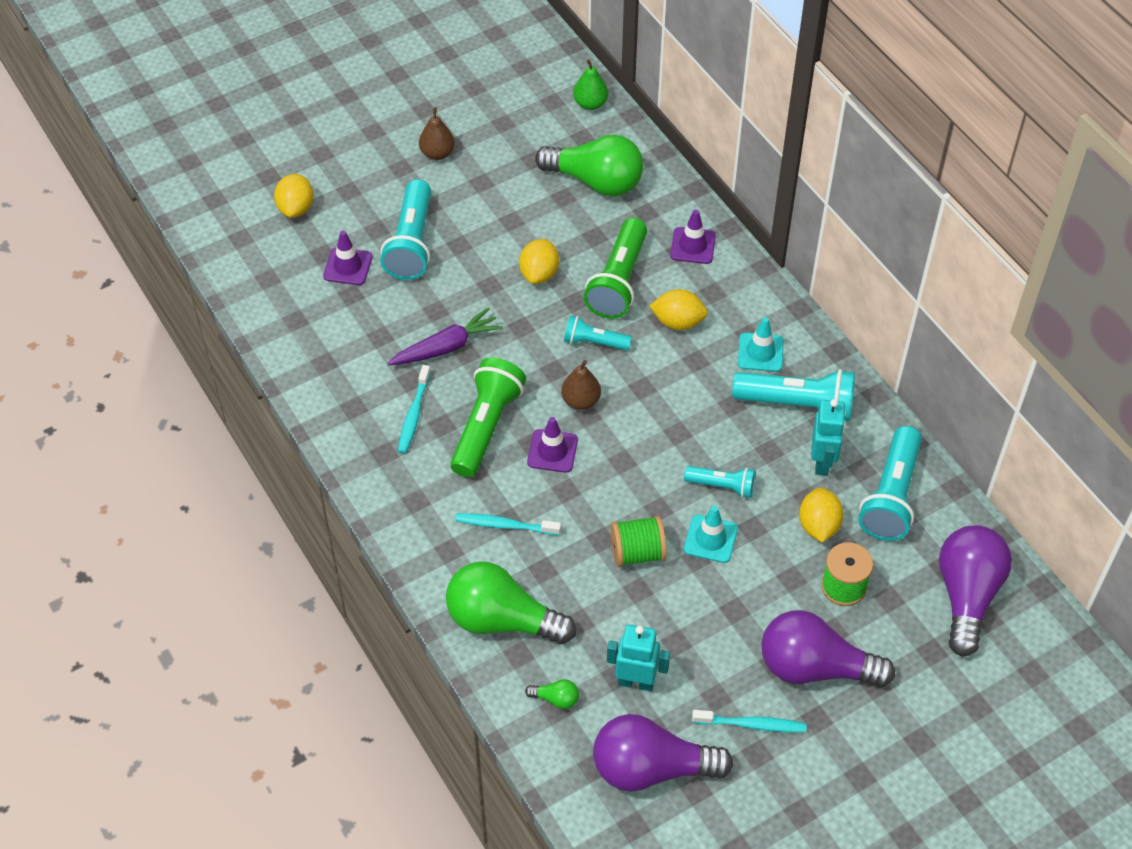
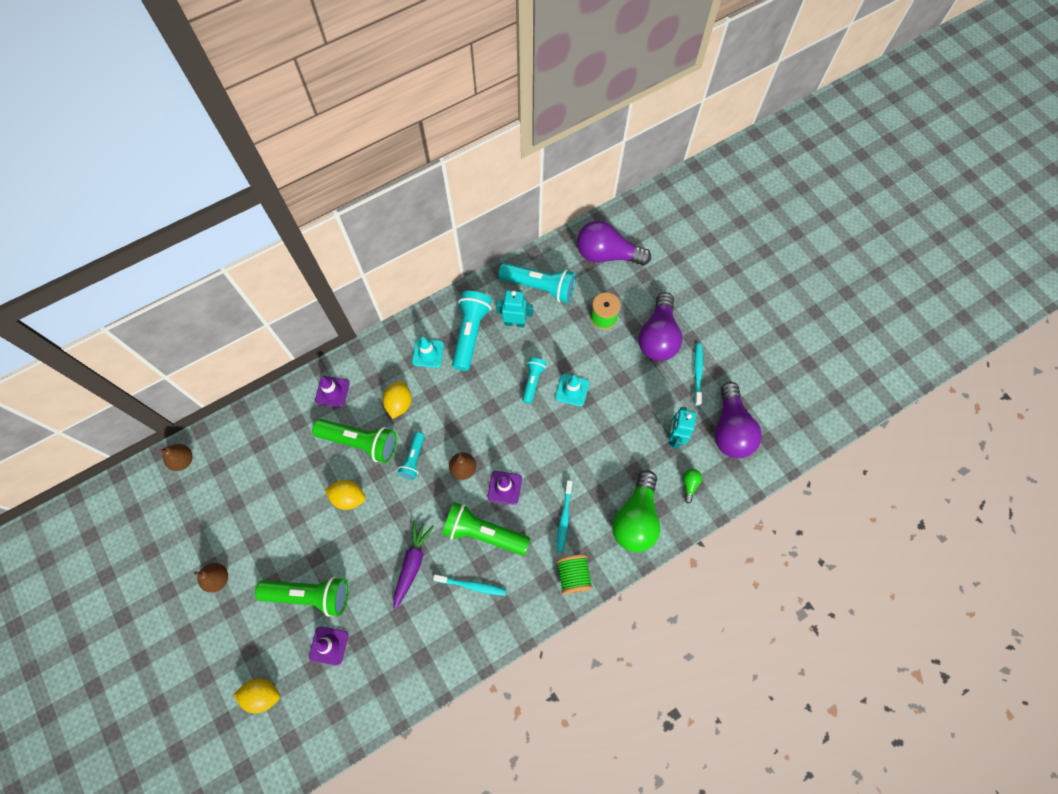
camera: 90 degrees left, 15 degrees up
turquoise flashlight [380,179,431,280] -> green flashlight [255,577,348,617]
purple carrot [388,307,503,365] -> purple carrot turned 45 degrees clockwise [393,520,434,610]
green light bulb [535,135,643,196] -> none
green pear [573,59,608,110] -> brown pear [159,444,193,471]
green spool [611,516,667,567] -> green spool moved to [556,554,593,594]
yellow lemon [799,487,844,543] -> none

